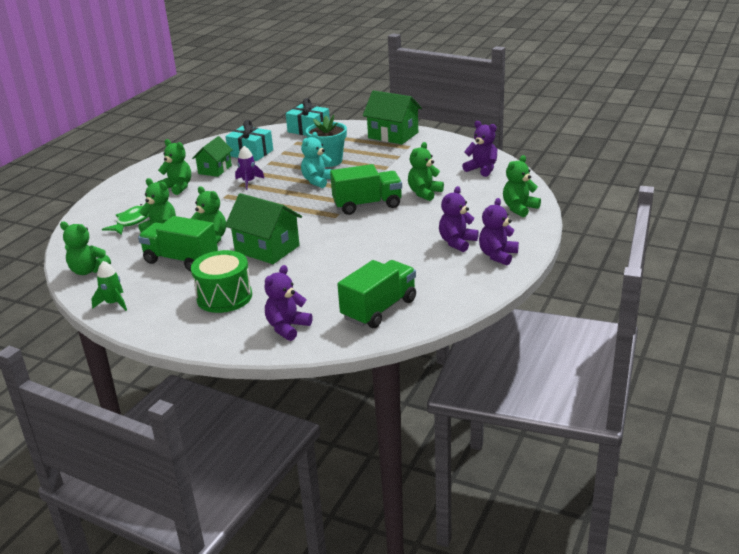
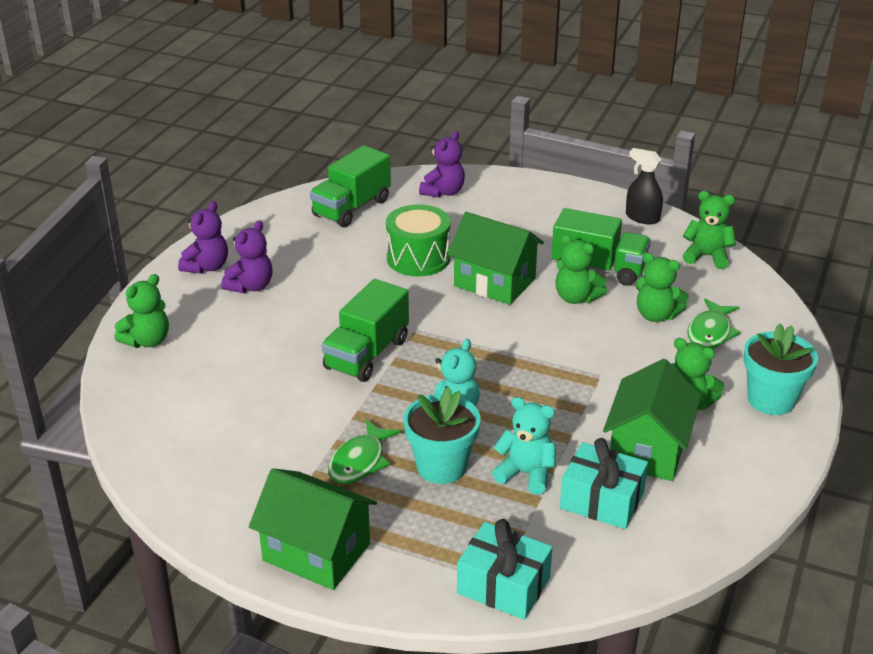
camera: 175 degrees right, 5 degrees up
green rocket [91,261,127,311] -> black spray bottle [626,148,663,224]
green drum [191,250,252,313] -> green drum moved to [386,204,451,276]
green house [192,136,233,177] -> green house [603,359,701,481], size x1.53
purple rocket [235,146,264,190] -> none
green truck [330,164,402,215] -> green truck turned 45 degrees counterclockwise [322,279,409,382]
green teddy bear [408,142,444,201] -> none
purple teddy bear [462,121,498,177] -> none
none -> green fish [328,419,401,484]
none -> turquoise teddy bear [492,397,556,495]
none -> turquoise flower pot [743,323,818,415]

